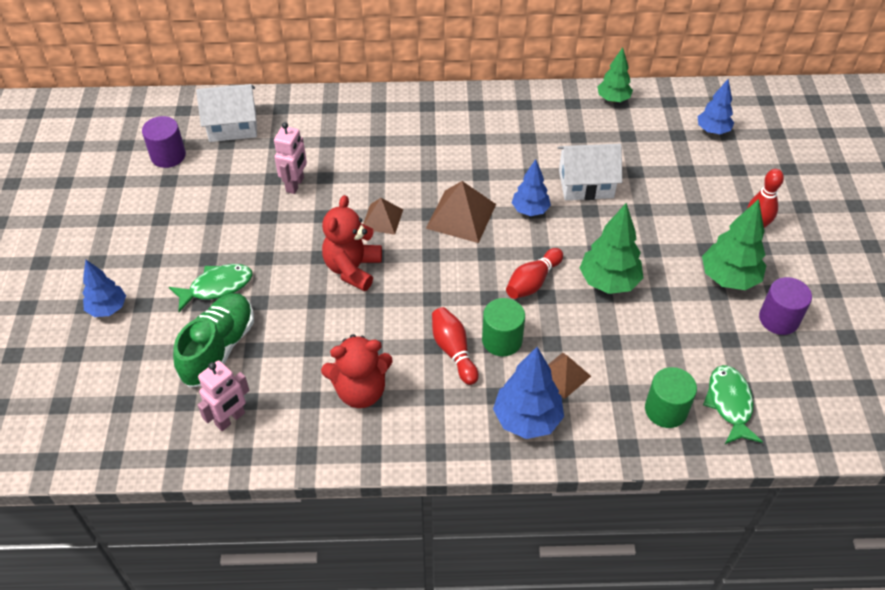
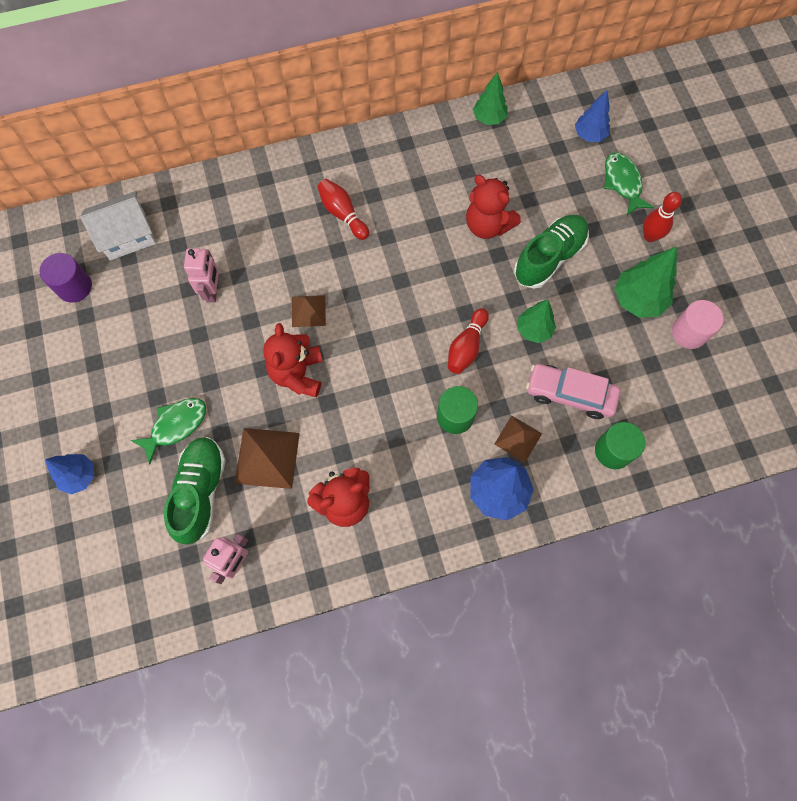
camera: 15 degrees left, 20 degrees up
brown pyramid [426,181,496,243] -> brown pyramid moved to [235,428,300,489]
red bowling pin [432,307,479,385] -> red bowling pin moved to [317,179,369,240]
blue tree [512,159,551,216] -> none
white house [558,144,622,200] -> red teddy bear [466,175,521,239]
green tree [580,203,644,294] -> green tree [518,299,556,343], size x0.66
green fish [703,365,763,444] -> green fish moved to [604,153,654,215]
purple cylinder [759,277,812,335] -> pink cylinder [672,300,724,349]
none -> green shoe [514,215,589,289]
none -> pink car [526,364,620,419]

